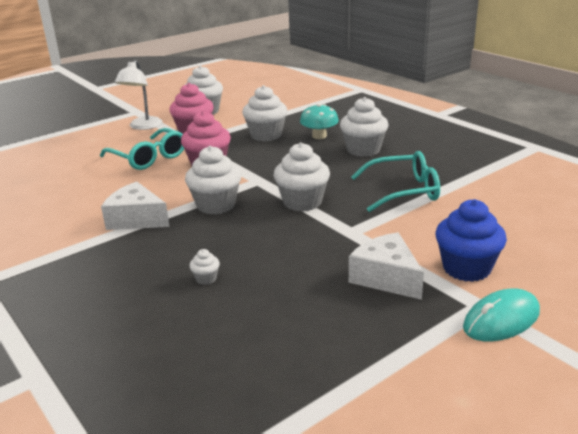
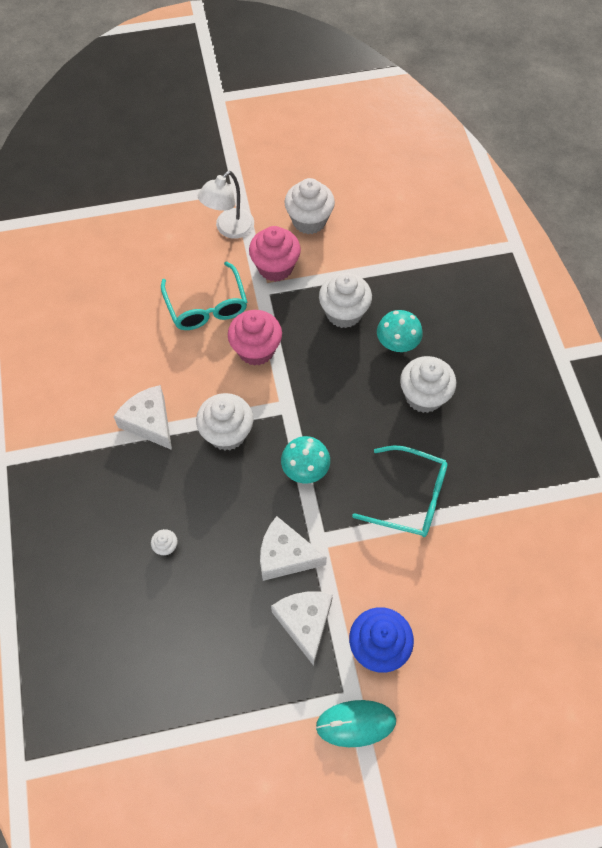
camera: 25 degrees right, 35 degrees up
white cupcake [274,142,330,211] -> turquoise mushroom [281,436,330,483]
none -> white cheese [260,516,327,581]

